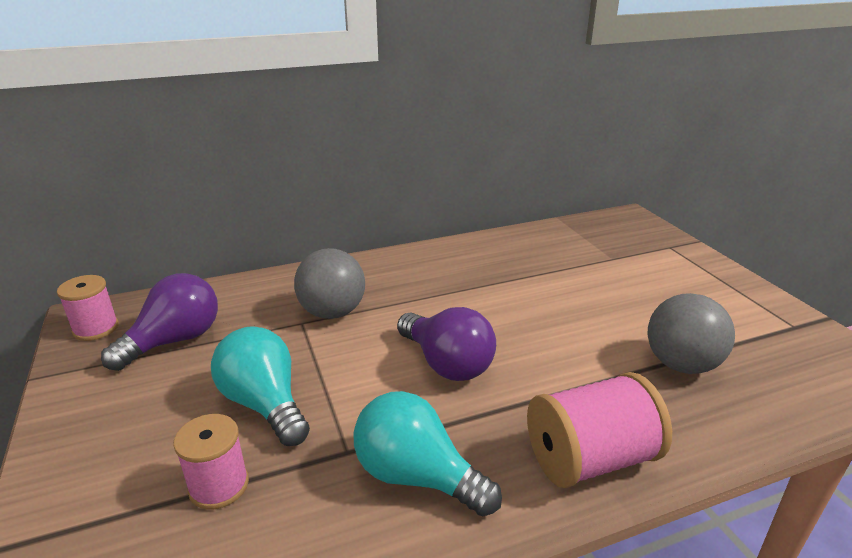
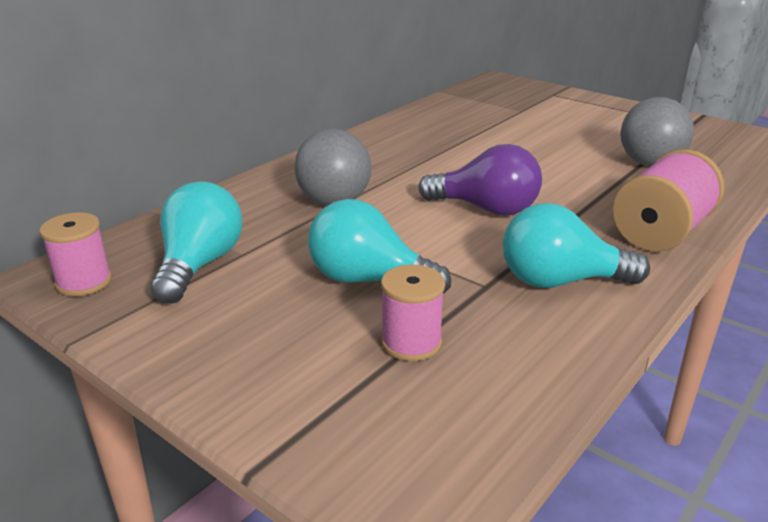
camera: 30 degrees left, 0 degrees up
purple light bulb [101,273,218,371] -> turquoise light bulb [150,181,242,304]

